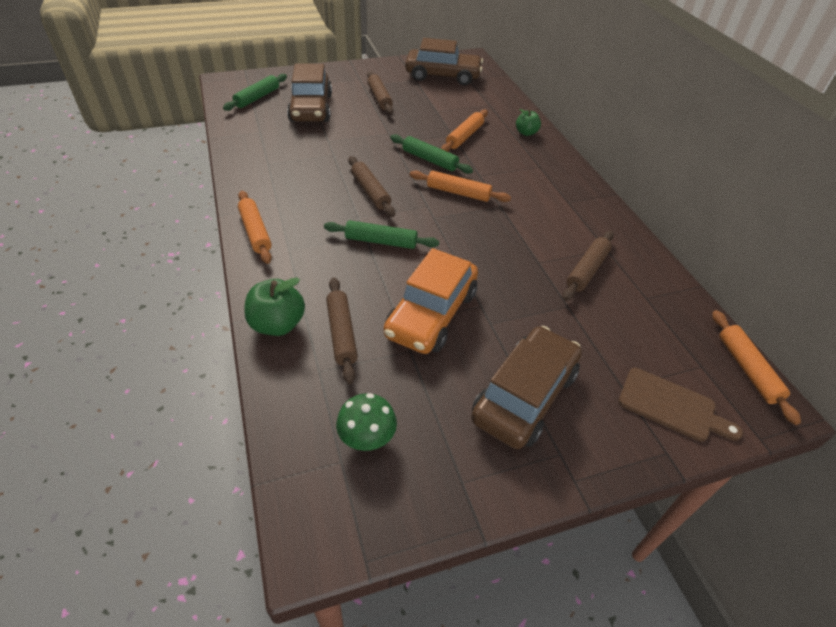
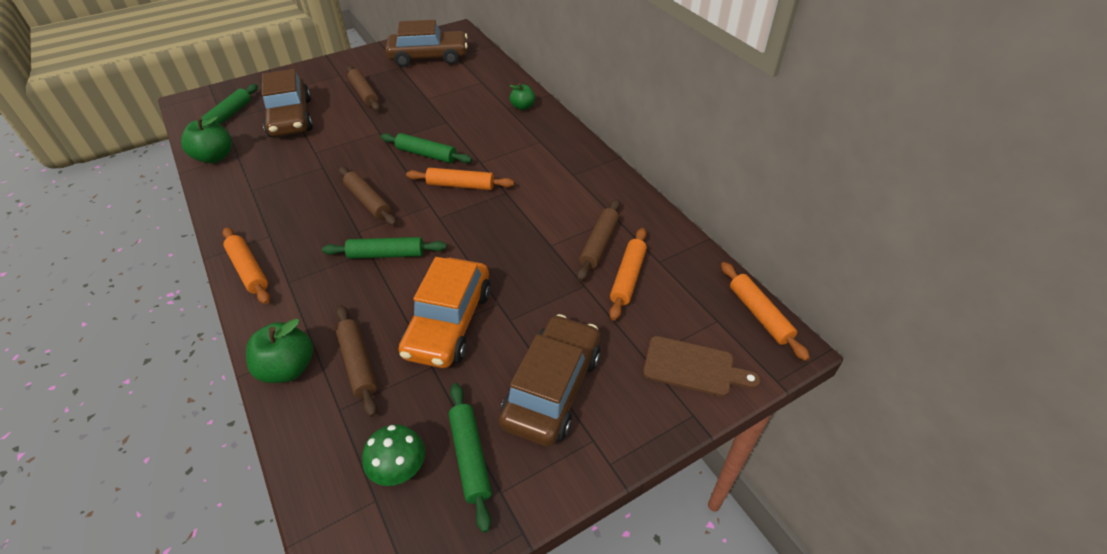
camera: 10 degrees left, 0 degrees up
orange rolling pin [441,110,488,152] -> orange rolling pin moved to [609,228,647,320]
none -> green apple [181,116,232,163]
none -> green rolling pin [449,383,492,533]

